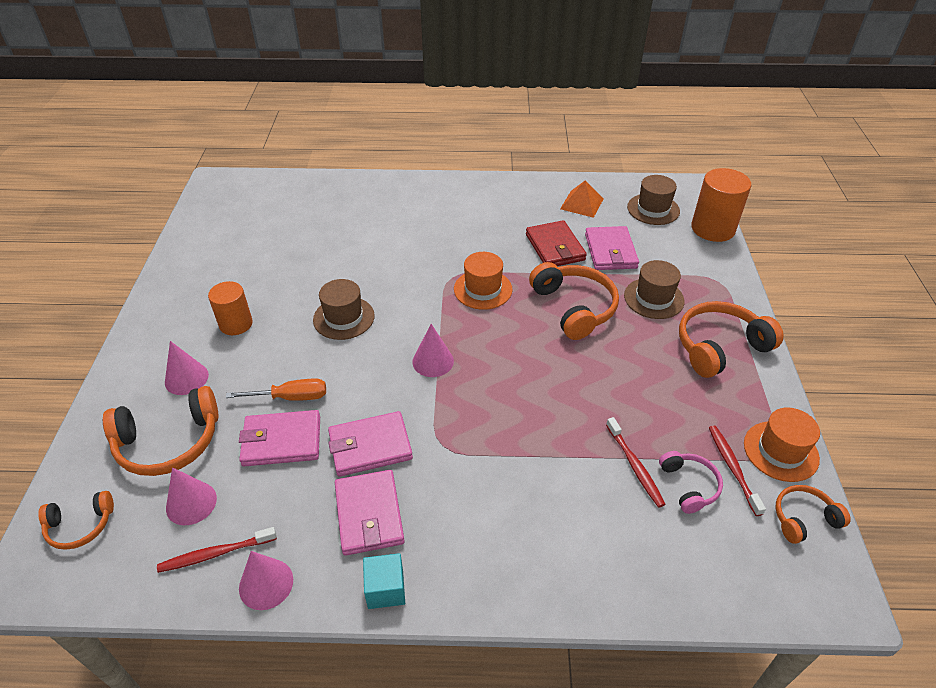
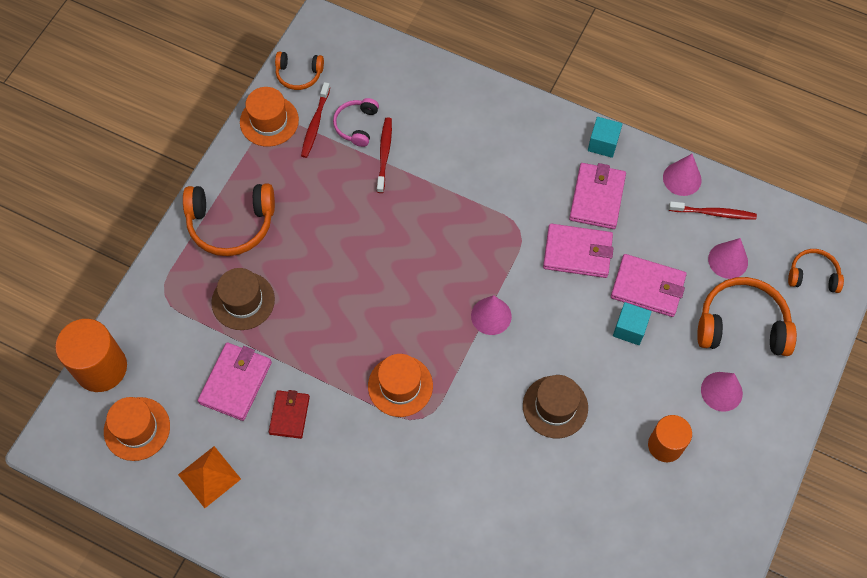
camera: 155 degrees left, 20 degrees up
orange screwdriver [226,378,326,401] -> turquoise cube [613,302,652,345]
red wallet [526,220,587,266] -> red wallet [269,390,310,439], size x0.66
orange headphones [529,262,619,340] -> none
brown hat [627,175,680,225] -> orange hat [104,397,170,461]

